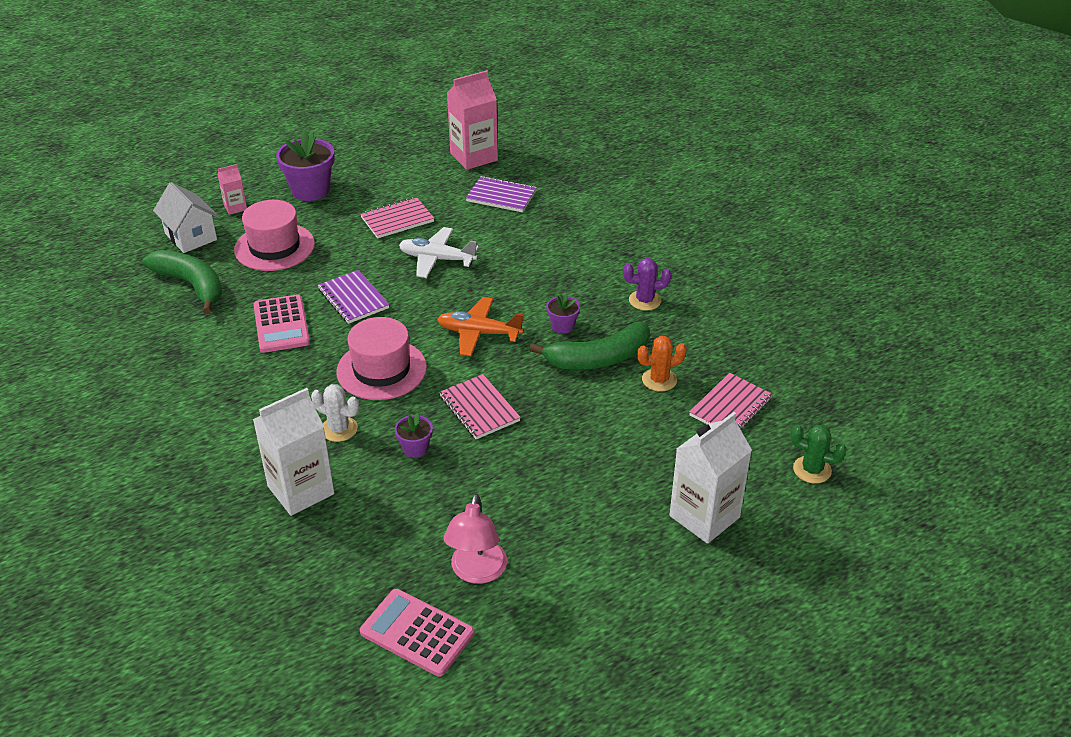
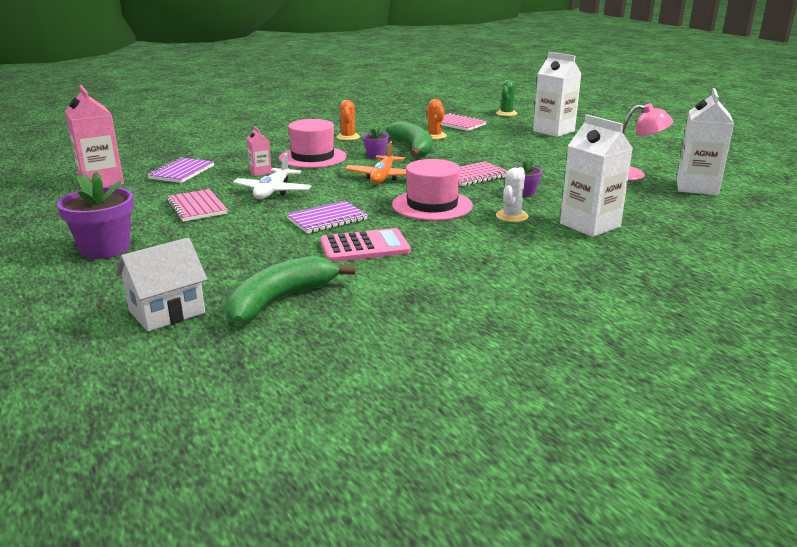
camera: 90 degrees left, 15 degrees down
pink carton [217,164,247,215] -> pink carton moved to [247,126,272,176]
pink hat [234,200,315,271] -> pink hat moved to [279,119,347,168]
pink calculator [360,589,475,677] -> white carton [677,88,734,195]
purple cactus [623,258,671,311] -> orange cactus [336,100,360,141]

